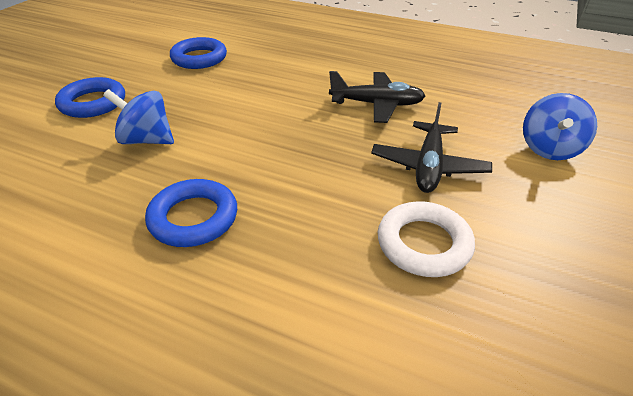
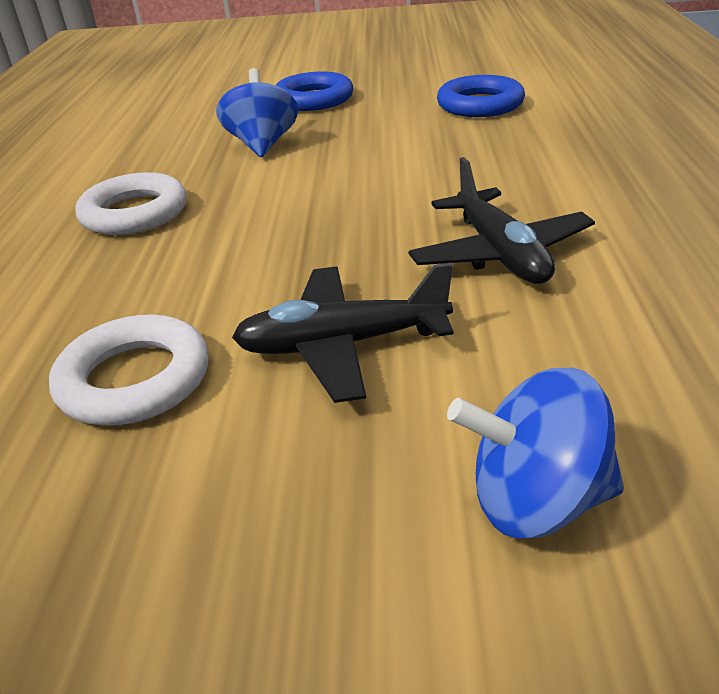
camera: 70 degrees right, 5 degrees down
blue ring [145,179,237,247] -> white ring [75,172,186,235]

